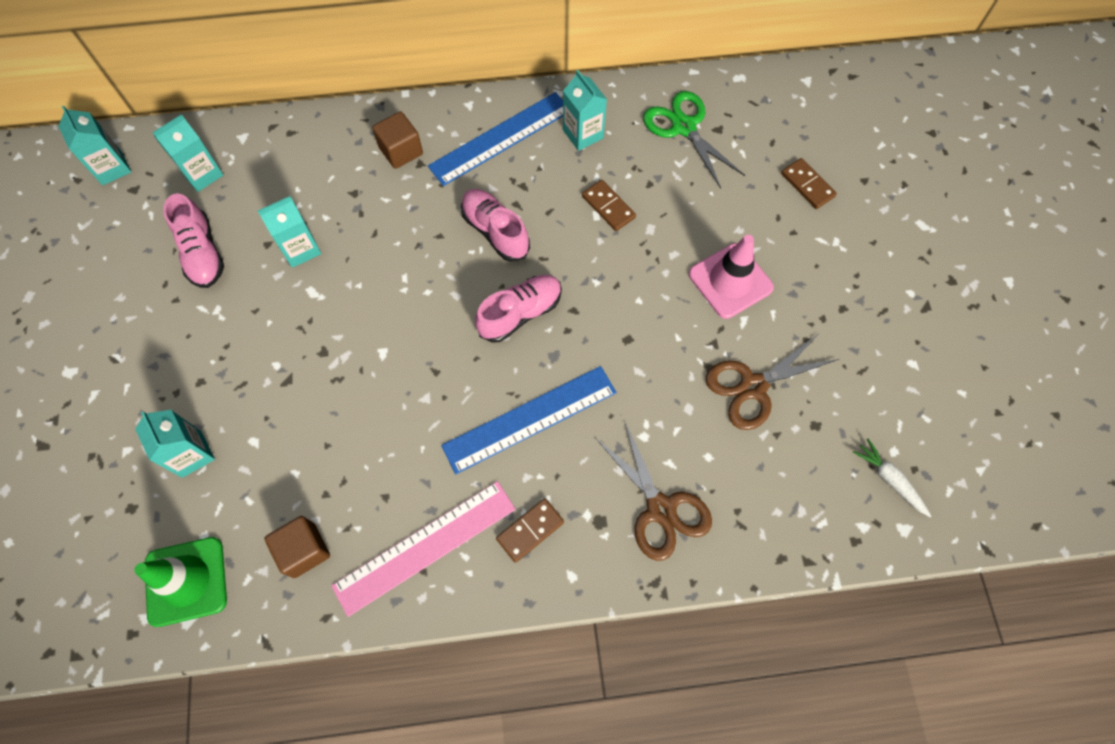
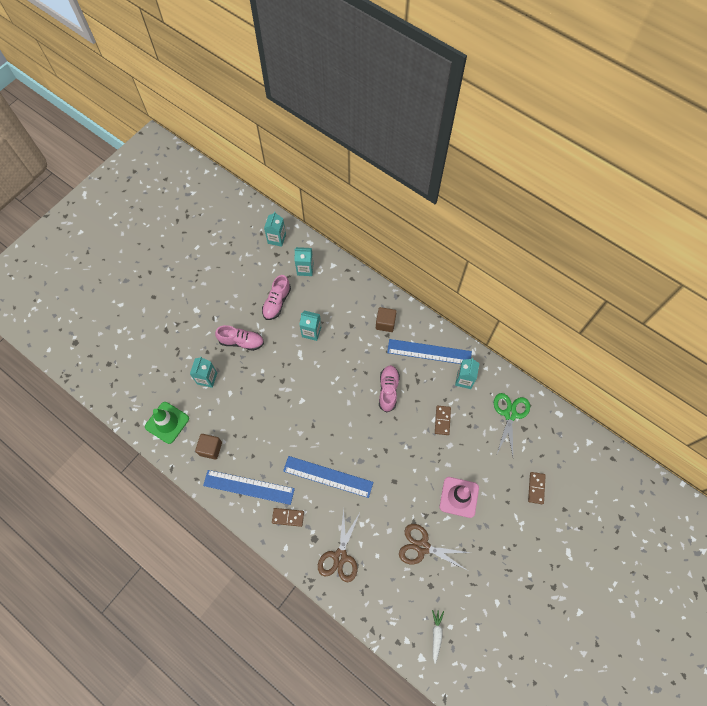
camera: 45 degrees right, 0 degrees up
pink ruler [331,481,516,617] -> blue ruler [203,470,295,505]
pink shoe [475,275,562,343] -> pink shoe moved to [215,325,264,351]

